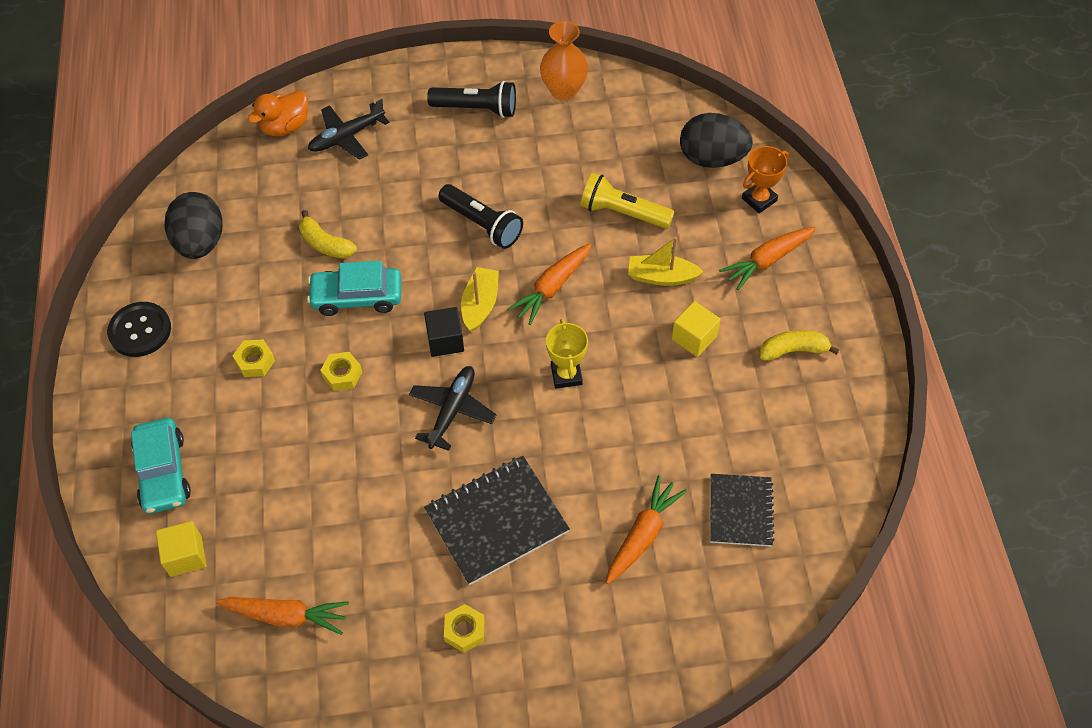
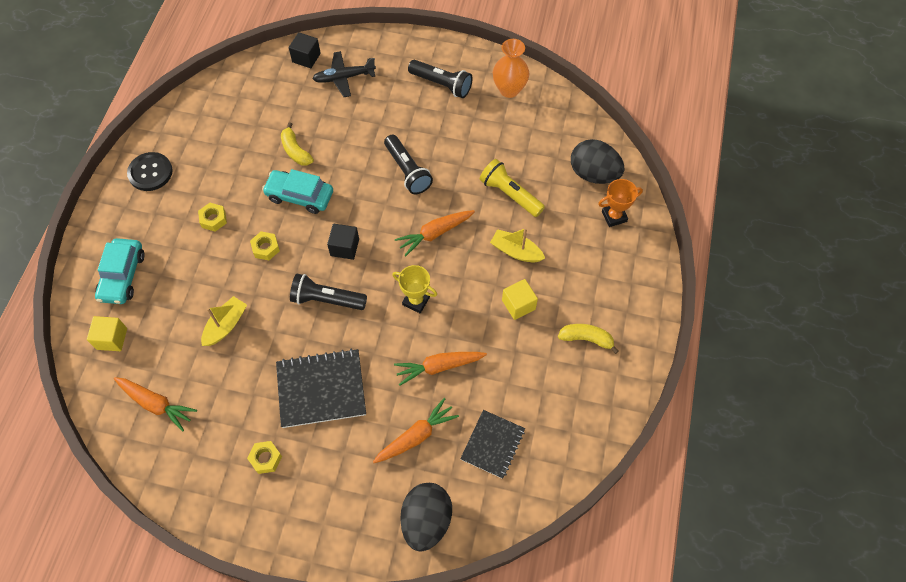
camera: 20 degrees right, 5 degrees up
black egg [165,192,223,259] -> black egg moved to [400,483,452,552]
orange duck [247,90,308,137] -> black cube [289,32,321,68]
black plane [409,366,496,451] -> black flashlight [290,274,367,310]
yellow boat [461,267,499,332] -> yellow boat moved to [201,296,247,346]
yellow trophy [546,319,588,389] -> yellow trophy turned 75 degrees counterclockwise [392,265,437,313]
orange carrot [719,227,816,290] -> orange carrot moved to [394,352,487,386]

